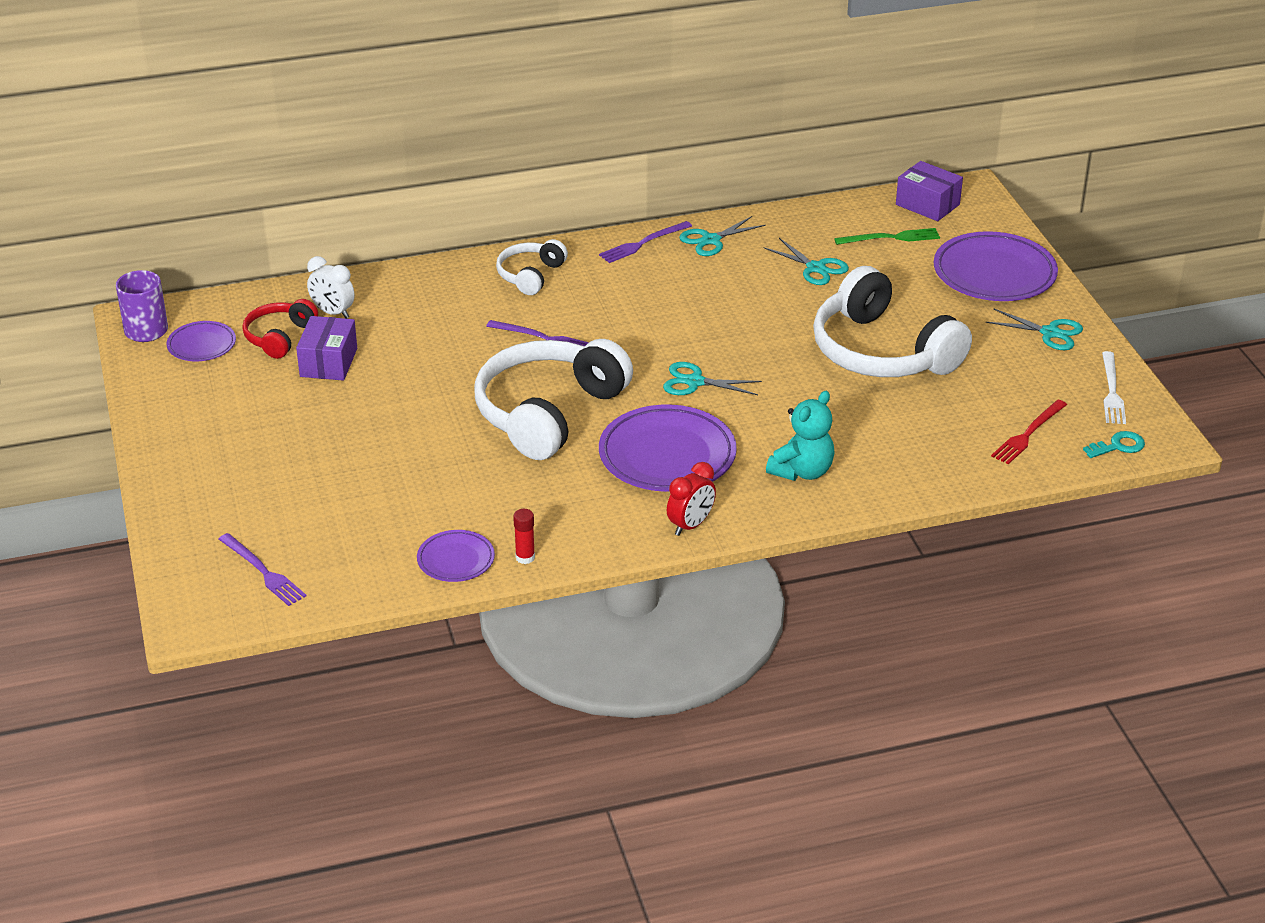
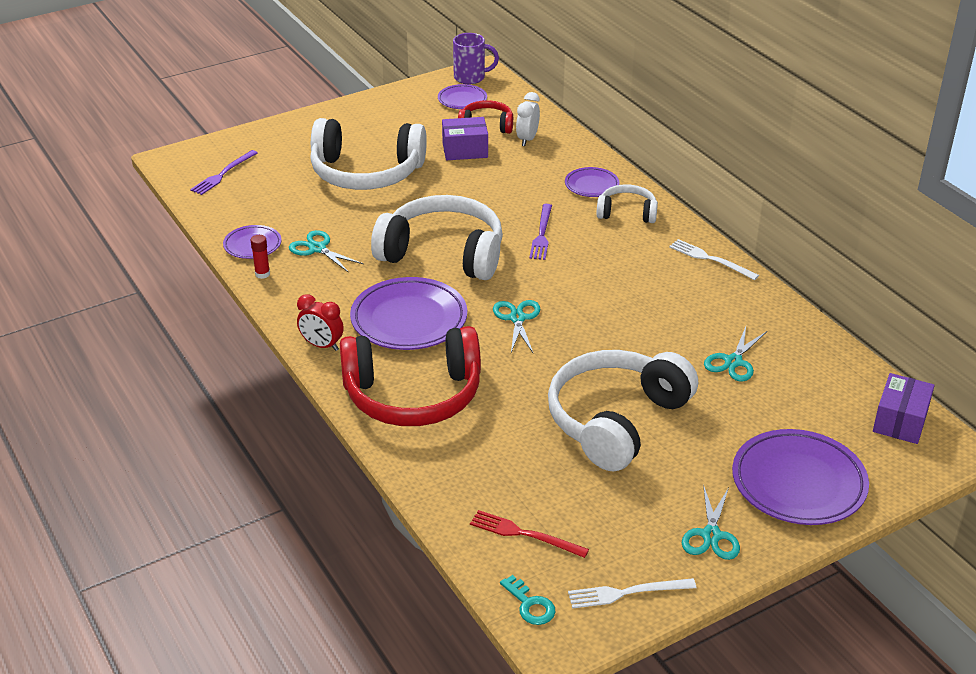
camera: 75 degrees right, 0 degrees up
purple fork [599,221,692,263] -> white fork [669,239,759,280]
turquoise scissors [679,216,766,256] -> turquoise scissors moved to [289,230,363,273]
turquoise teddy bear [766,391,835,481] -> red headphones [340,326,481,426]
green fork [834,228,940,245] -> none
none -> white headphones [310,118,427,190]
none -> purple plate [565,167,619,197]

